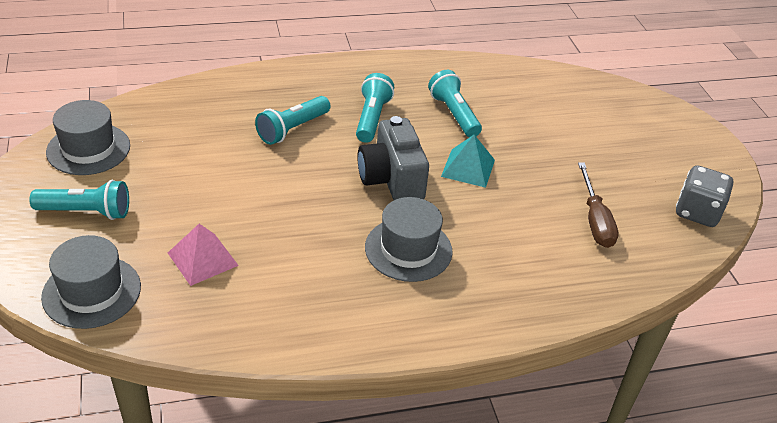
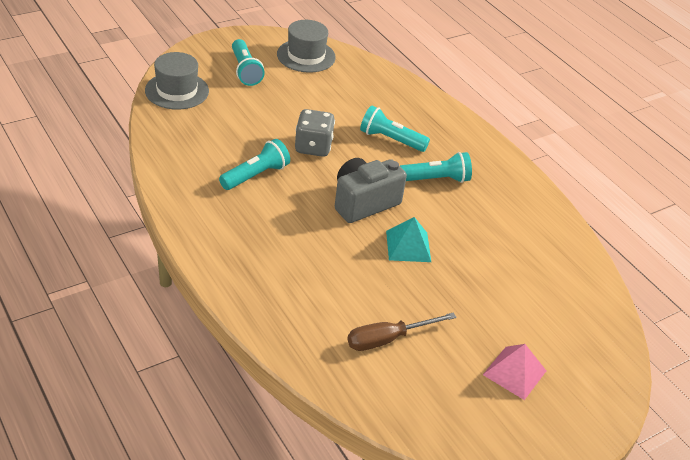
camera: 70 degrees right, 0 degrees up
pink pyramid [168,224,239,286] -> pink pyramid moved to [483,344,546,400]
grey hat [365,197,453,282] -> none
turquoise flashlight [428,70,482,137] -> turquoise flashlight moved to [219,139,290,190]
grey dice [676,165,733,227] -> grey dice moved to [295,109,335,157]

